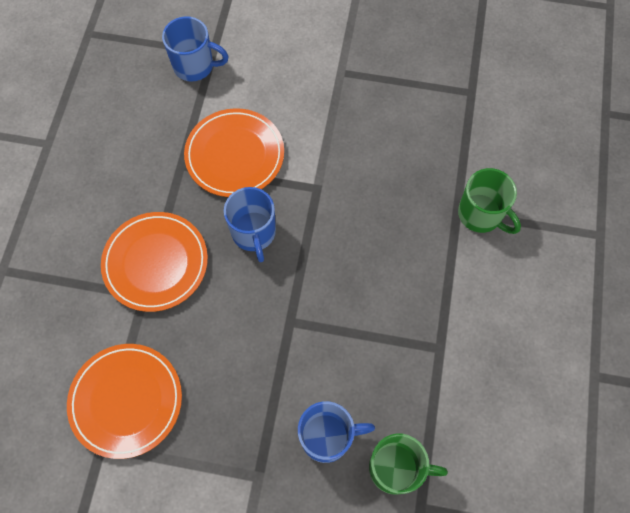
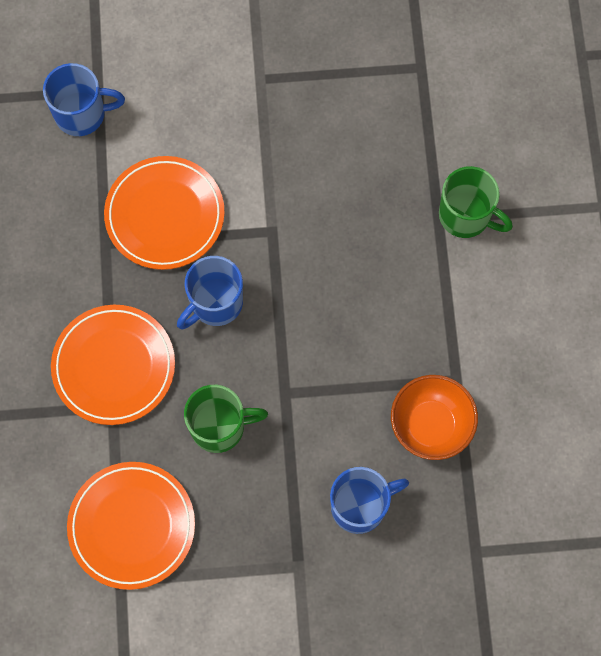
camera: 15 degrees left, 5 degrees up
blue mug [224,187,276,262] -> blue mug turned 75 degrees clockwise [177,256,243,329]
green mug [369,433,448,494] -> green mug moved to [184,385,268,453]
none -> orange bowl [391,375,478,460]

